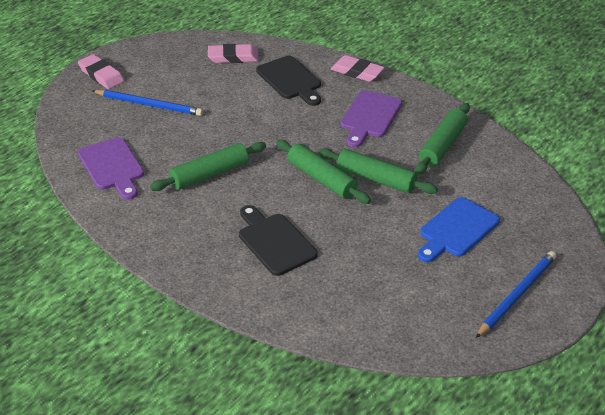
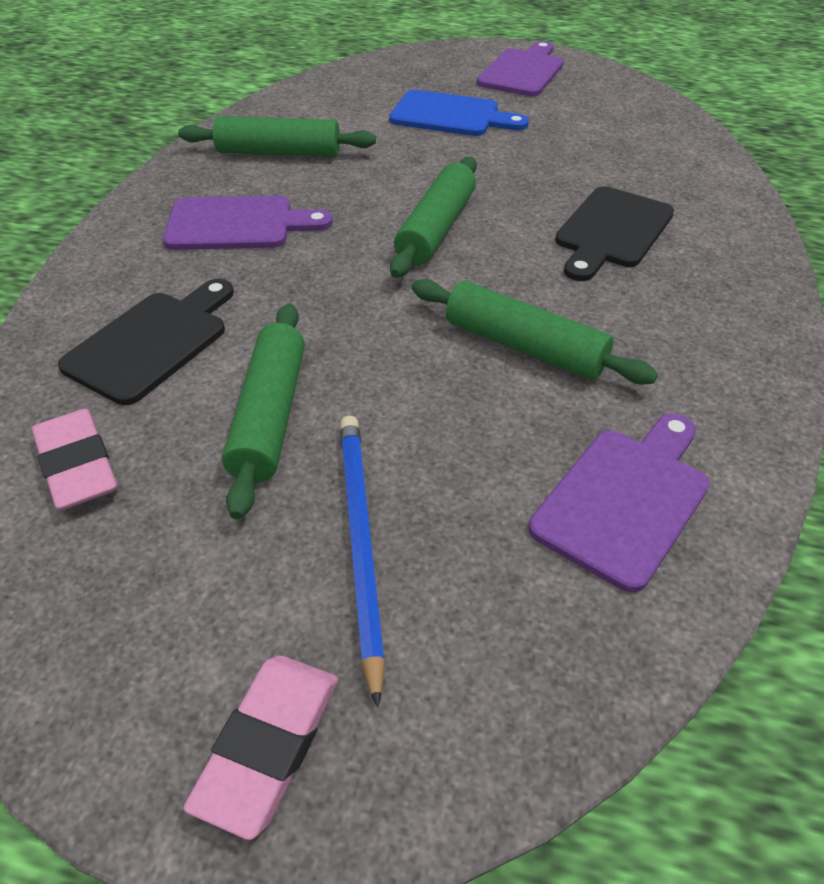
camera: 115 degrees left, 5 degrees up
green rolling pin [318,149,438,194] -> green rolling pin moved to [222,304,305,519]
pink eraser [331,55,385,82] -> none
blue pencil [476,251,556,338] -> purple cutting board [477,41,564,96]

